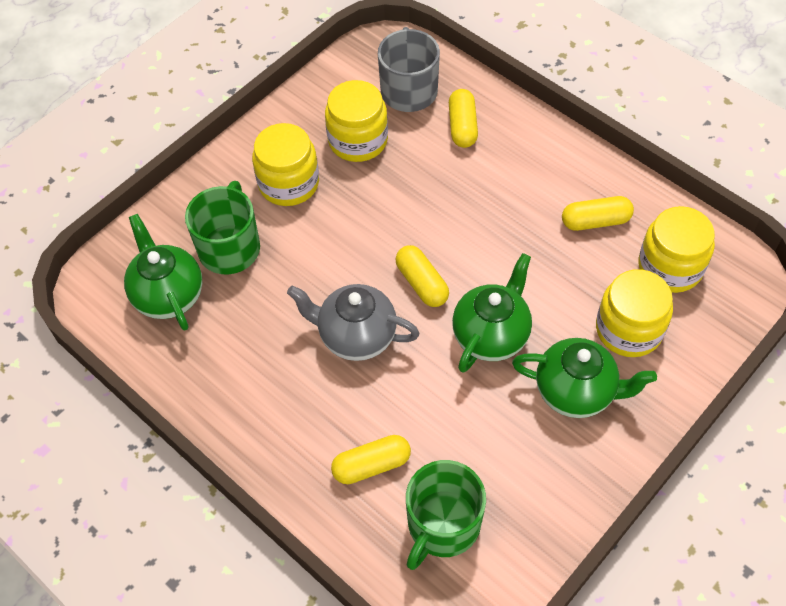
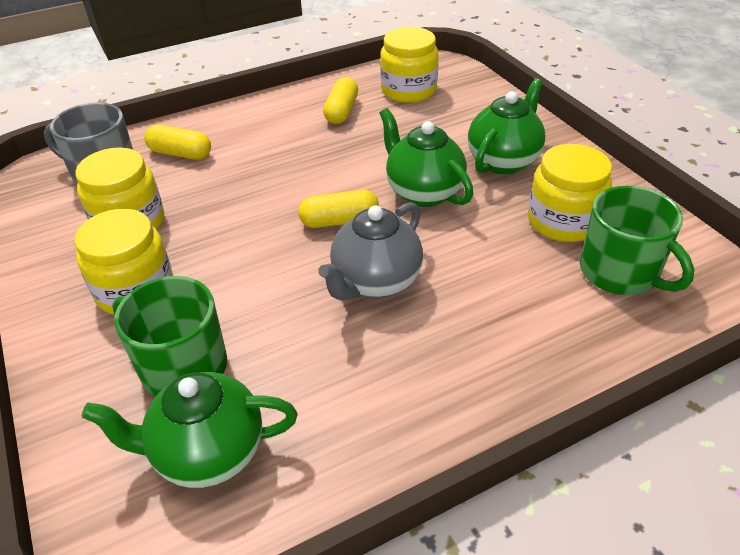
camera: 70 degrees left, 15 degrees down
yellow capsule [331,435,411,484] -> none
yellow jar [596,269,673,357] -> yellow jar moved to [528,144,612,242]

